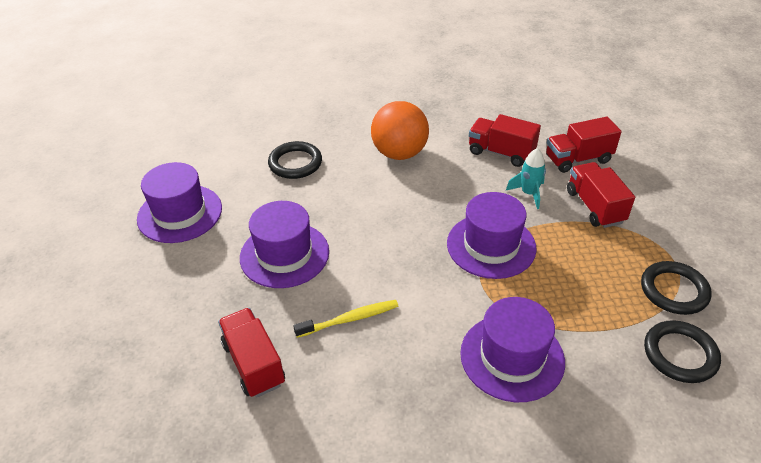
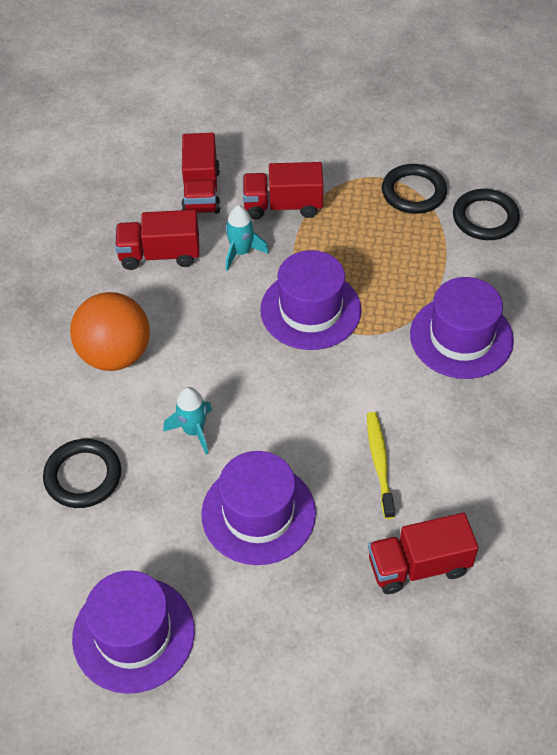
camera: 75 degrees left, 10 degrees up
red truck [469,114,541,167] -> red truck turned 45 degrees clockwise [115,210,199,270]
none -> turquoise rocket [163,387,212,455]

